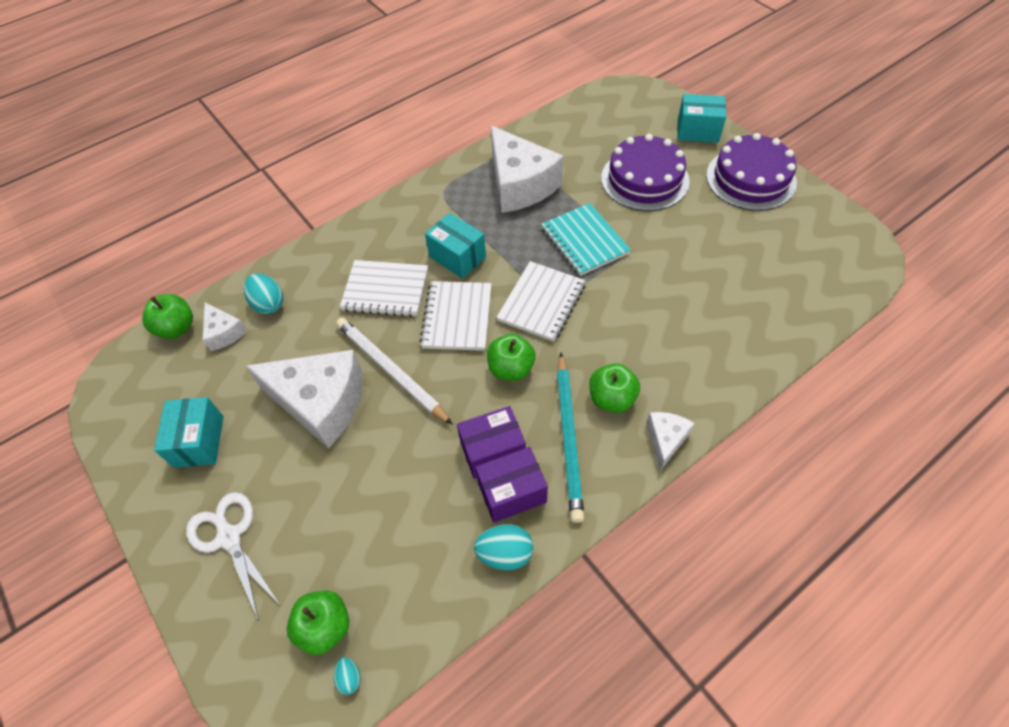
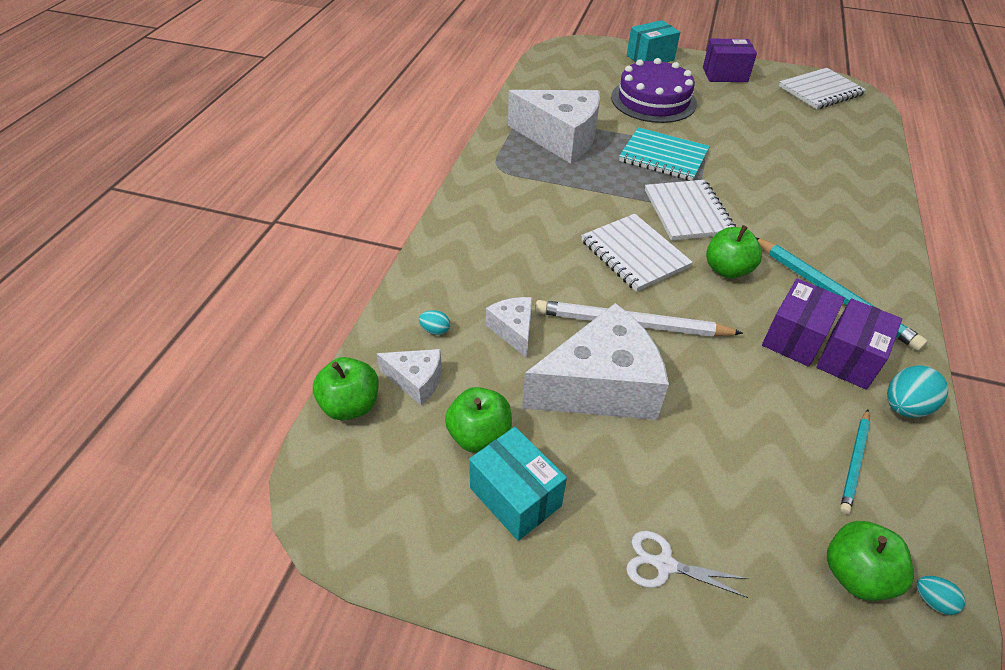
camera: 40 degrees left, 10 degrees down
white scissors [186,492,280,621] -> white scissors [626,531,749,598], size x0.64
turquoise egg [244,273,283,314] -> turquoise egg [419,310,450,335], size x0.54
white notebook [340,260,428,317] -> white notebook moved to [779,68,866,109]
turquoise box [425,213,486,279] -> none
green apple [589,363,640,413] -> green apple moved to [445,387,512,453]
white cheese [646,412,695,470] -> white cheese moved to [486,297,532,358]
purple cake [706,133,797,211] -> purple box [703,39,757,82]
none -> turquoise pencil [840,409,870,514]

